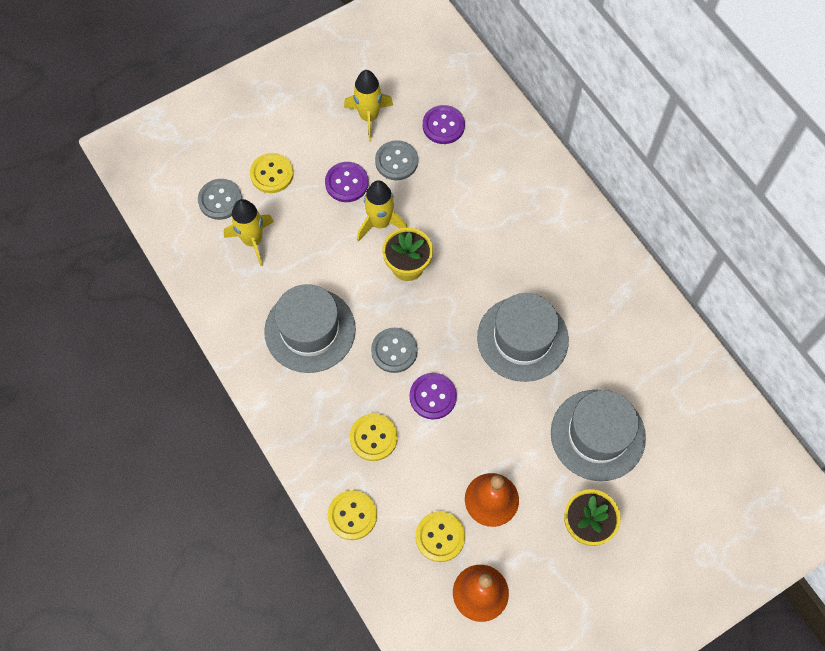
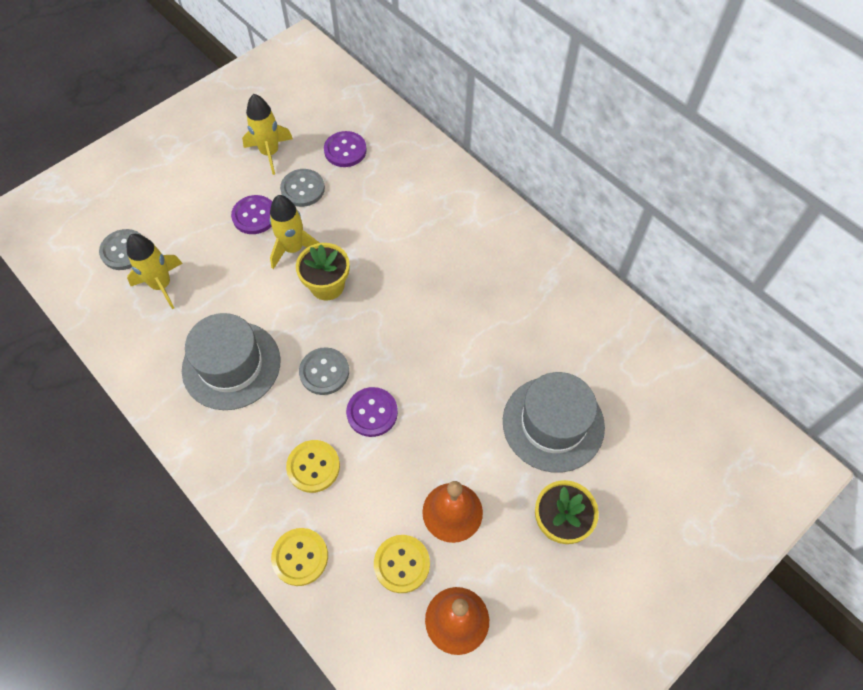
camera: 10 degrees left, 5 degrees down
yellow button [250,153,294,193] -> none
grey hat [477,293,569,382] -> none

